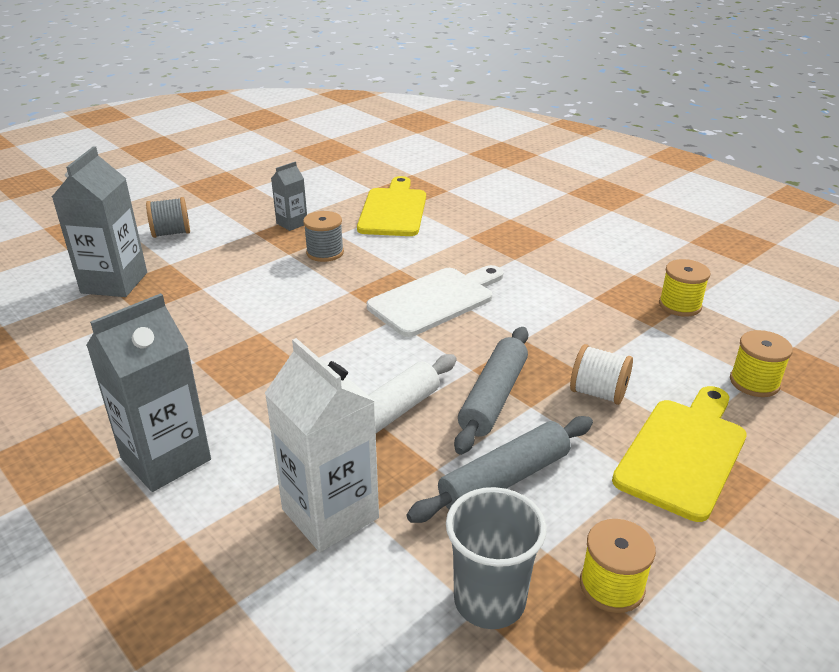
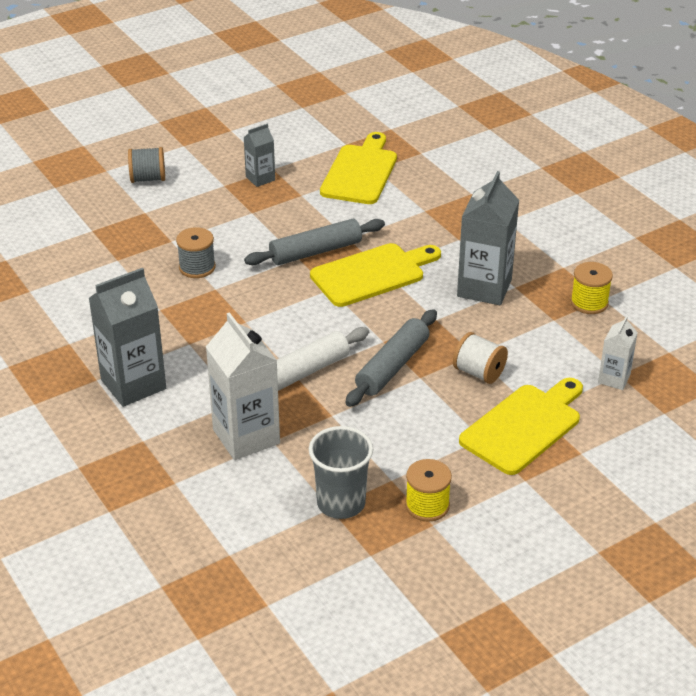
camera: 10 degrees right, 5 degrees up
grey carton [52,146,147,297] -> grey carton moved to [457,171,519,305]
grey spool [303,211,344,262] -> grey spool moved to [176,227,216,278]
white cutting board [367,265,504,337] -> yellow cutting board [310,243,441,307]
grey rolling pin [406,416,593,523] -> grey rolling pin moved to [244,219,385,265]
yellow spool [730,330,793,397] -> white carton [598,316,638,390]

